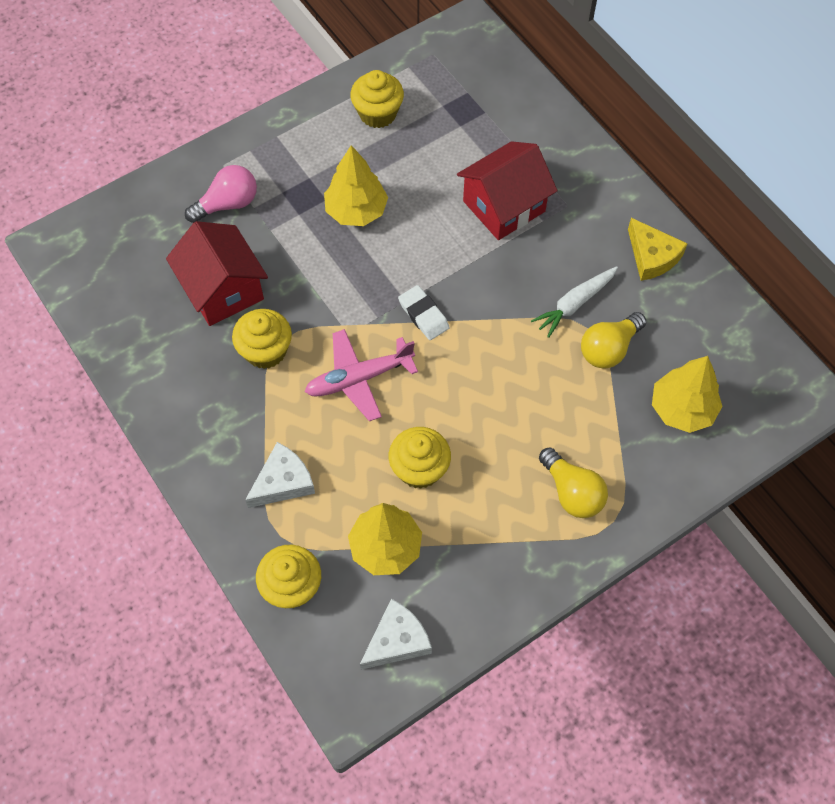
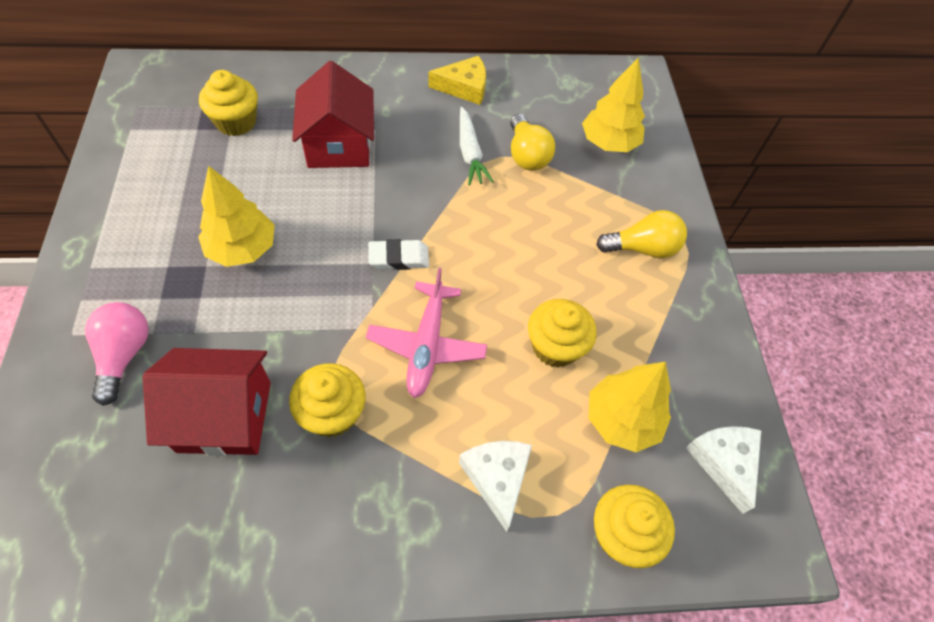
camera: 65 degrees left, 5 degrees down
yellow cupcake [350,70,404,128] -> yellow cupcake moved to [199,70,258,136]

